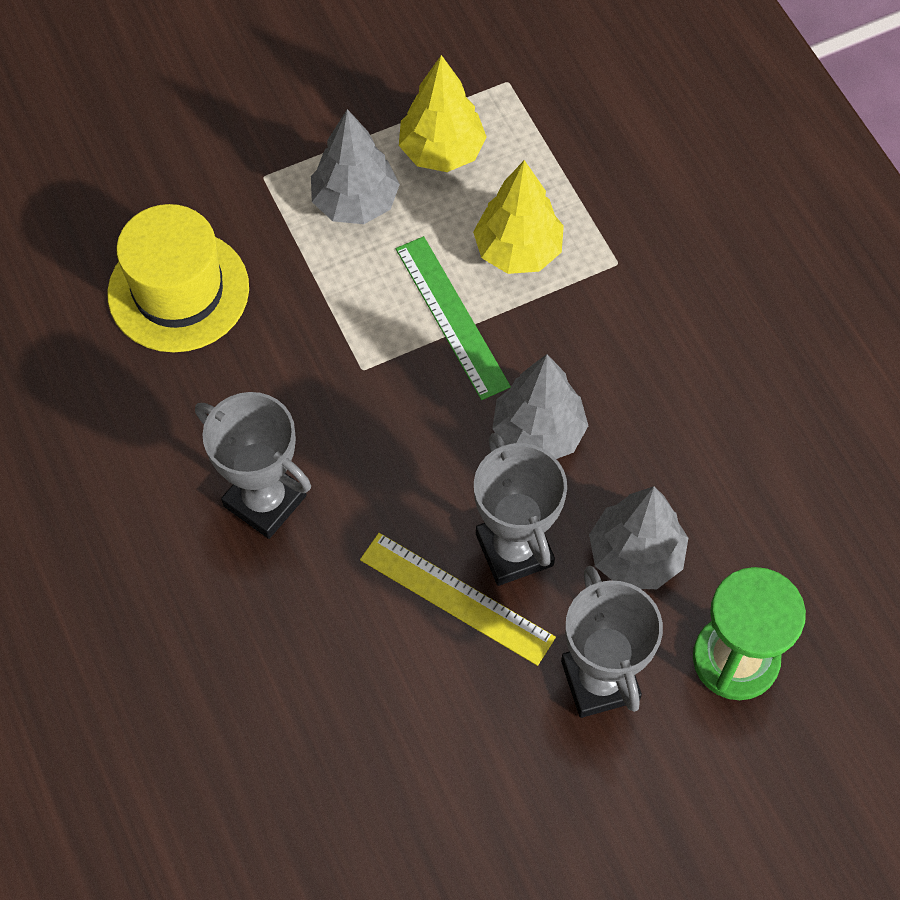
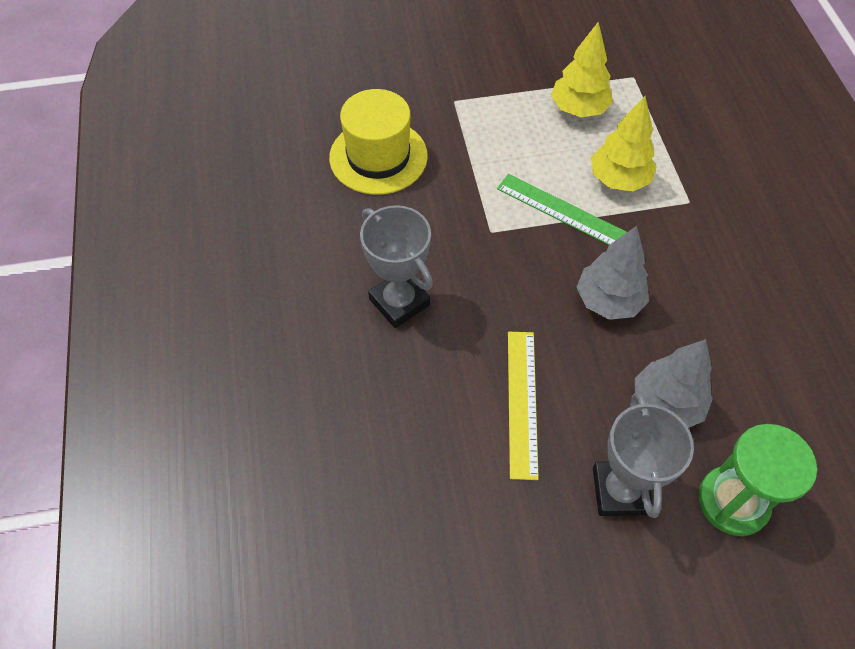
camera: 15 degrees right, 5 degrees down
grey tree [311,109,400,224] -> none
yellow ruler [360,533,556,666] -> yellow ruler turned 45 degrees clockwise [508,332,539,480]
green ruler [396,236,511,400] -> green ruler turned 45 degrees counterclockwise [497,174,627,245]
grey trophy [474,433,567,586] -> none

